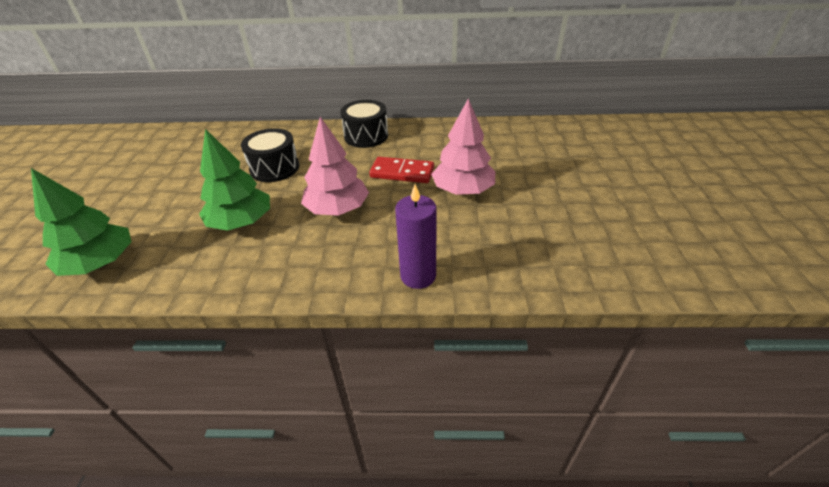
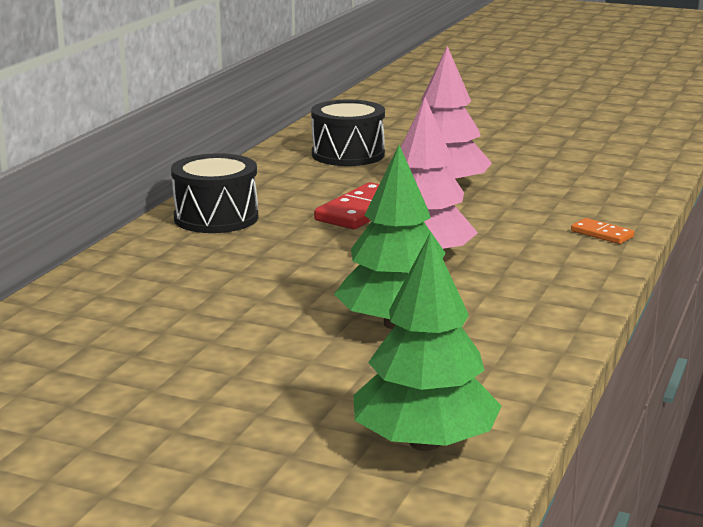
camera: 70 degrees left, 20 degrees down
black drum [241,128,299,182] -> black drum moved to [311,100,385,166]
purple candle [395,184,437,289] -> orange domino [571,218,634,244]

